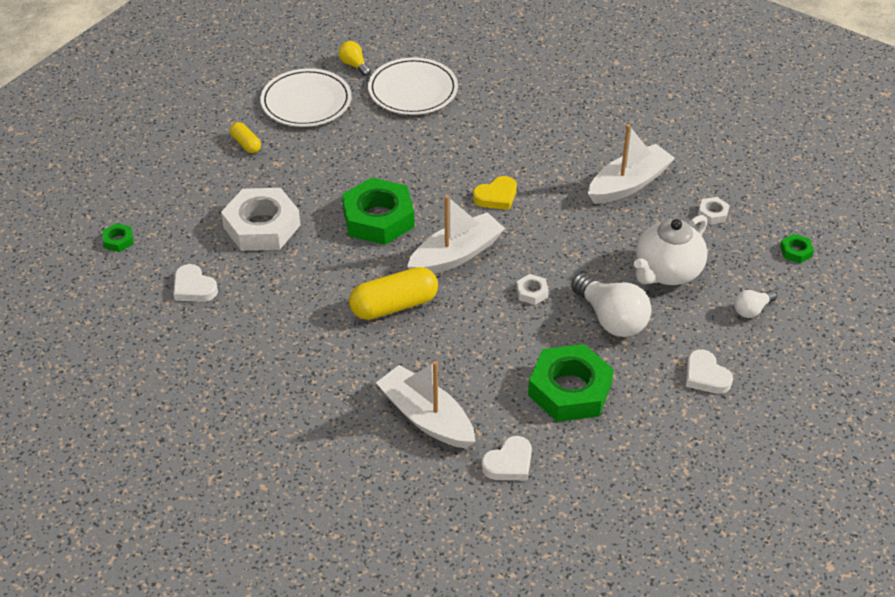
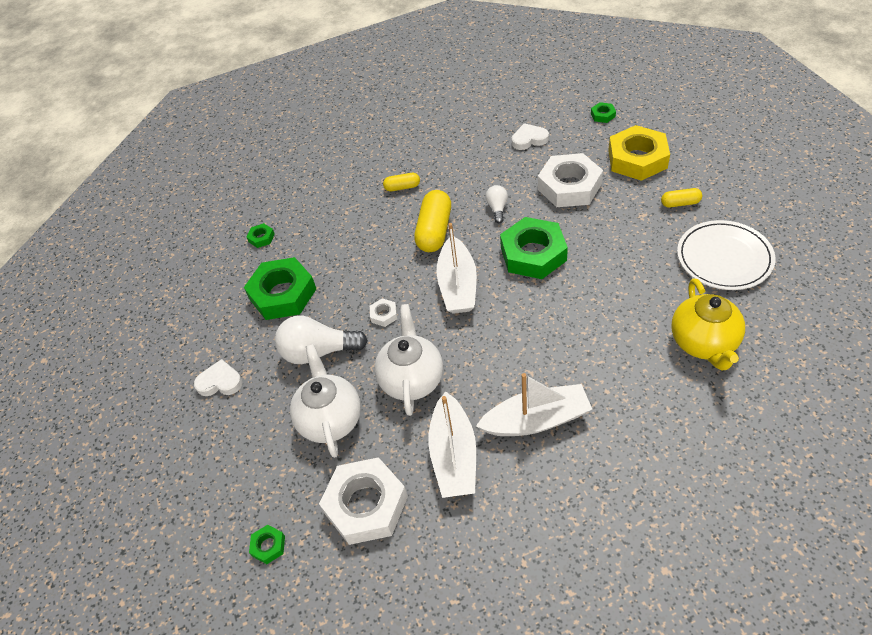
camera: 130 degrees right, 5 degrees up
yellow light bulb [339,41,371,76] -> none
white plate [368,57,458,115] -> yellow teapot [671,278,745,371]
white boat [376,361,475,448] -> white boat moved to [476,373,592,436]
yellow heart [473,176,517,210] -> none
white heart [481,436,532,481] -> green nut [247,223,275,248]
white nut [698,197,729,224] -> white nut [319,457,408,545], size x2.37
white light bulb [734,290,777,318] -> white light bulb moved to [485,185,508,223]
none -> white teapot [374,304,443,416]
none -> yellow capsule [383,173,420,191]
none -> yellow nut [608,125,670,181]

